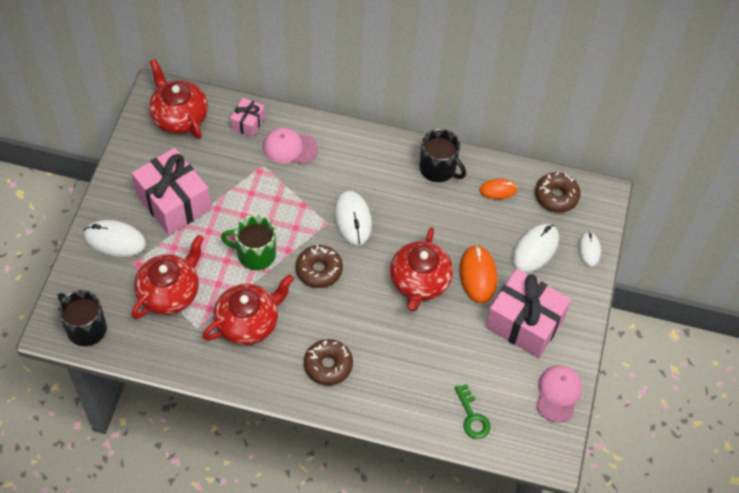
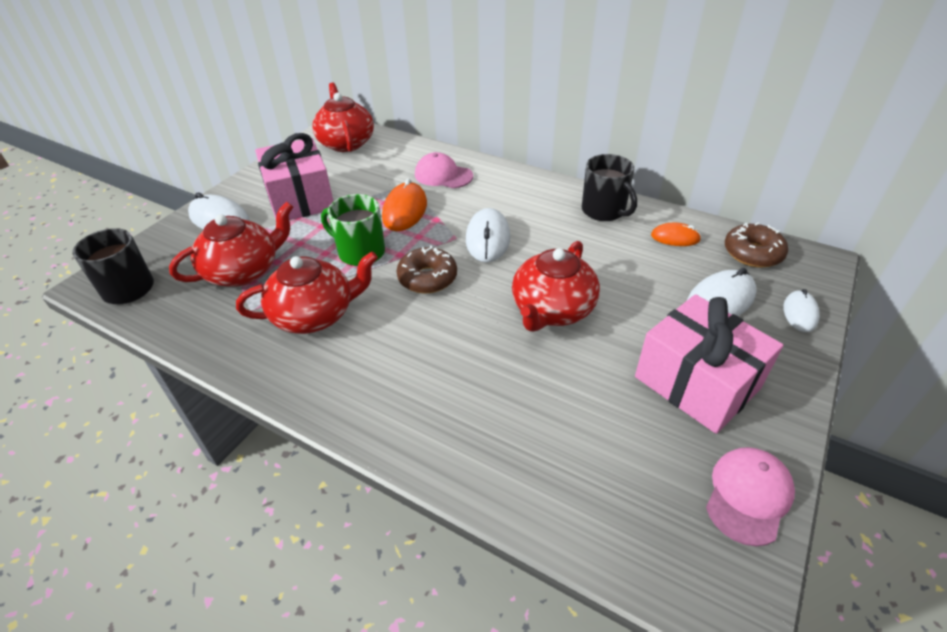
camera: 20 degrees right, 15 degrees down
pink gift [230,98,265,137] -> none
brown donut [304,339,353,385] -> none
green key [455,384,491,439] -> none
orange mouse [459,244,497,303] -> orange mouse moved to [382,178,427,231]

